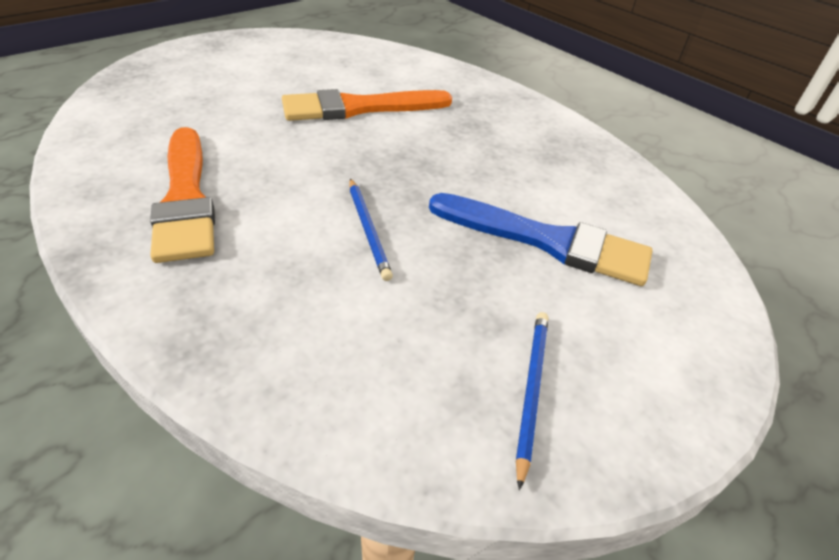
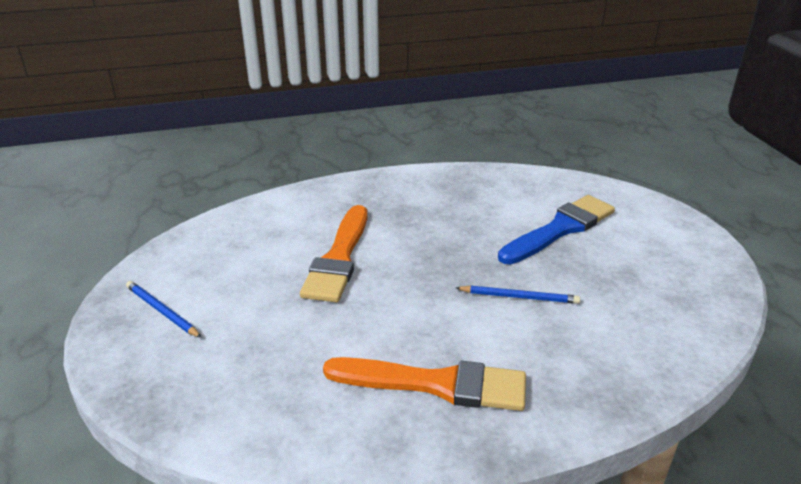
camera: 60 degrees left, 10 degrees down
blue pencil [516,312,548,490] -> blue pencil moved to [126,281,202,338]

